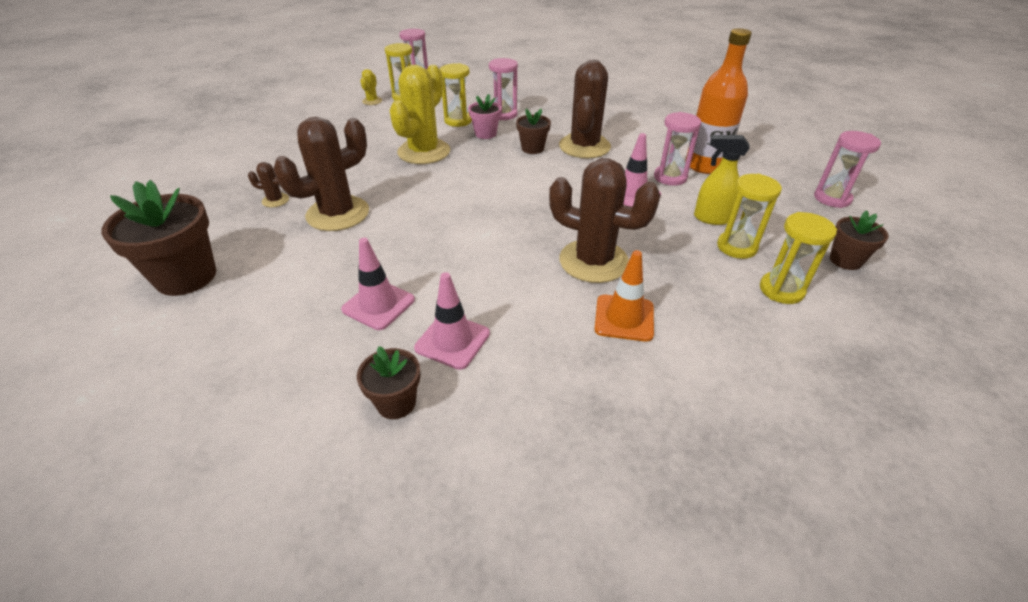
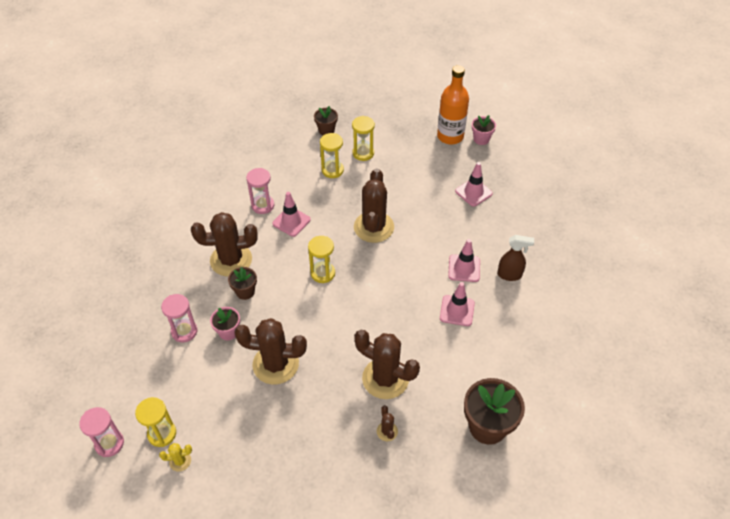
camera: 110 degrees left, 10 degrees up
brown flower pot [357,346,420,419] -> brown spray bottle [497,235,534,281]
yellow cactus [389,65,450,164] -> brown cactus [234,318,307,385]
yellow hourglass [440,63,472,127] -> yellow hourglass moved to [308,236,335,283]
orange traffic cone [594,250,654,342] -> none
orange bottle [686,28,752,174] -> orange bottle moved to [437,65,469,145]
yellow spray bottle [694,135,750,225] -> none
pink hourglass [814,131,881,208] -> none
none -> pink traffic cone [455,162,493,207]
none -> pink flower pot [472,115,496,145]

